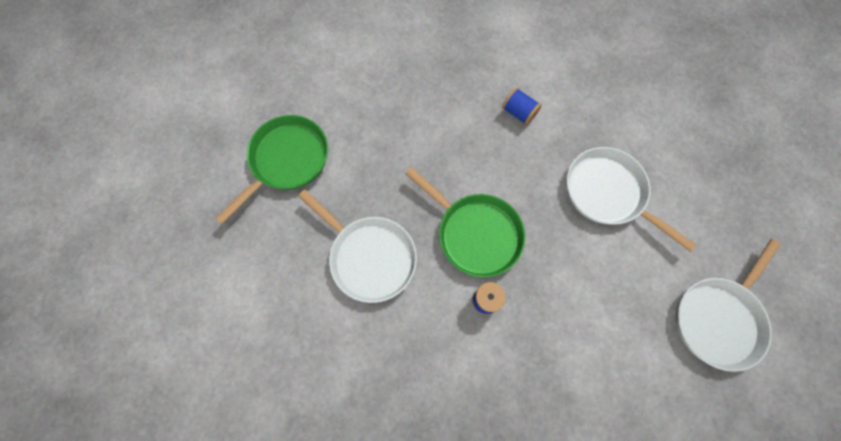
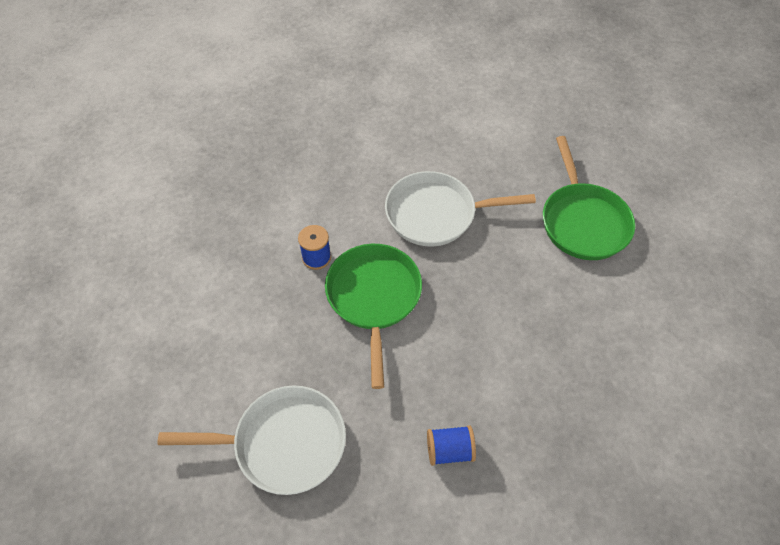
camera: 135 degrees right, 15 degrees down
green pan [406,167,525,277] -> green pan turned 90 degrees clockwise [325,244,422,389]
white pan [675,239,781,372] -> none

